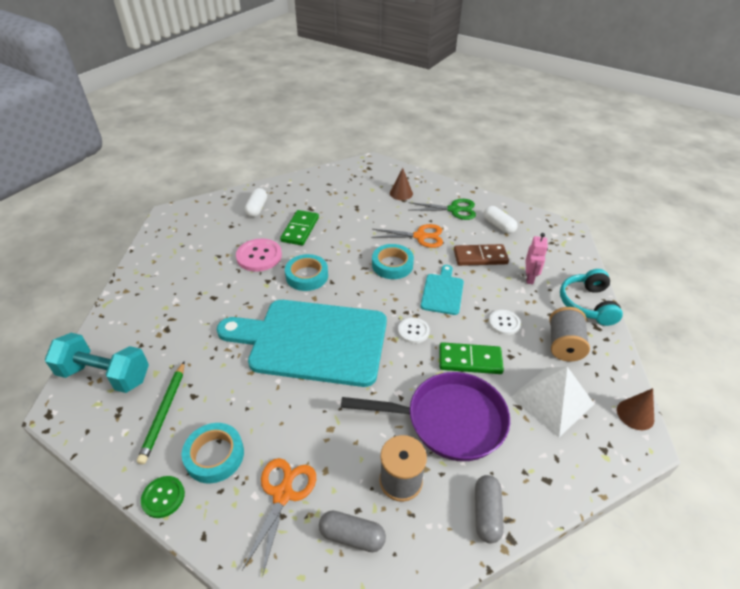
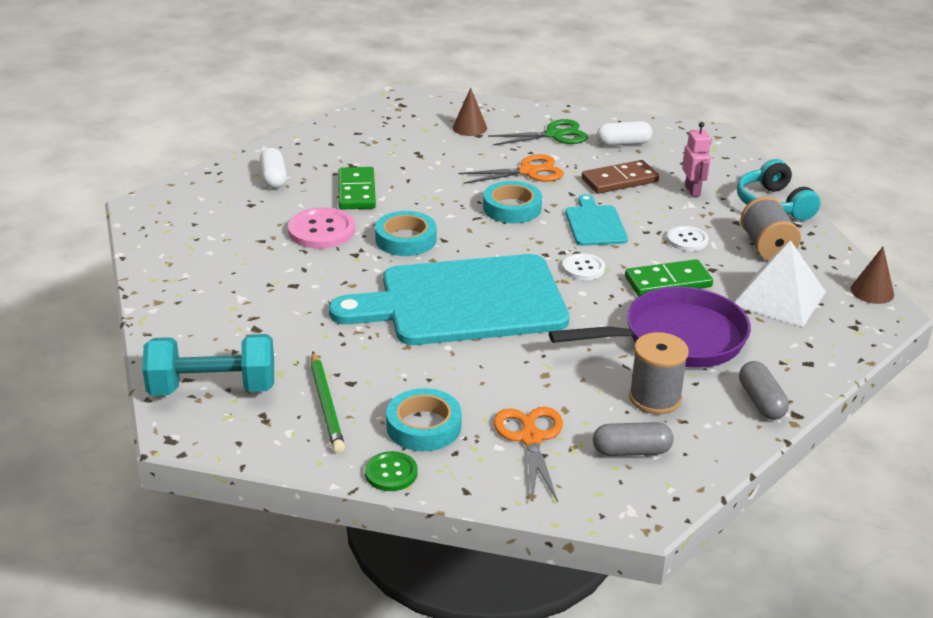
camera: 20 degrees left, 10 degrees down
white capsule [484,206,518,234] -> white capsule turned 45 degrees counterclockwise [597,121,652,146]

